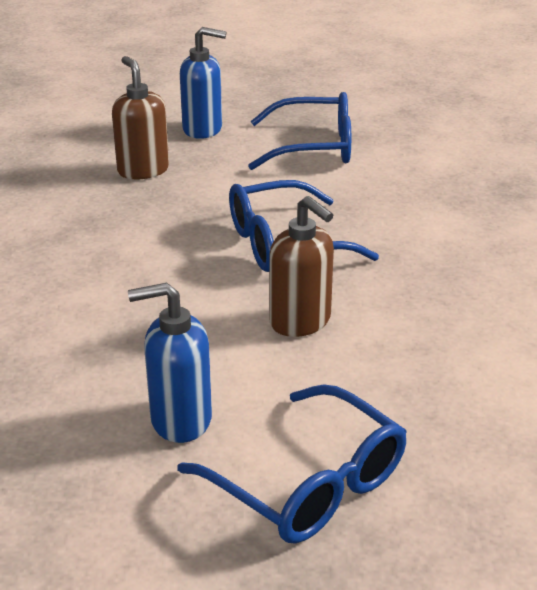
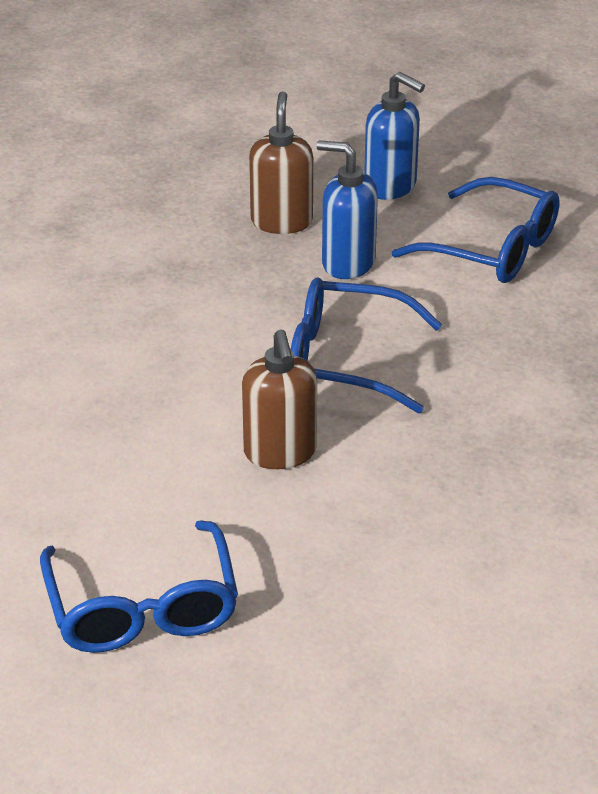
camera: 30 degrees right, 5 degrees up
blue soap dispenser [128,283,212,443] -> blue soap dispenser moved to [317,140,378,279]

